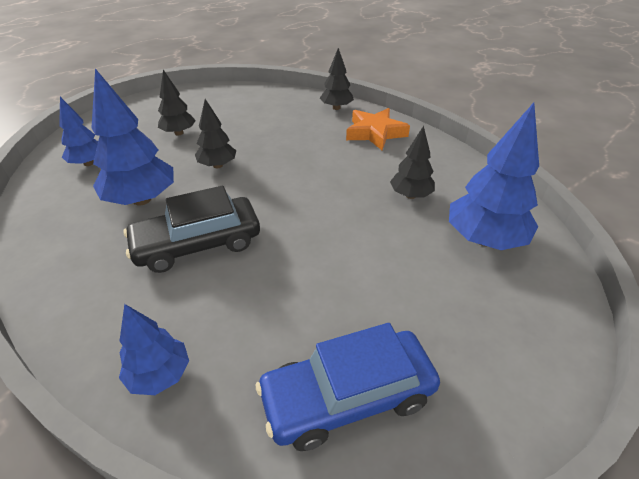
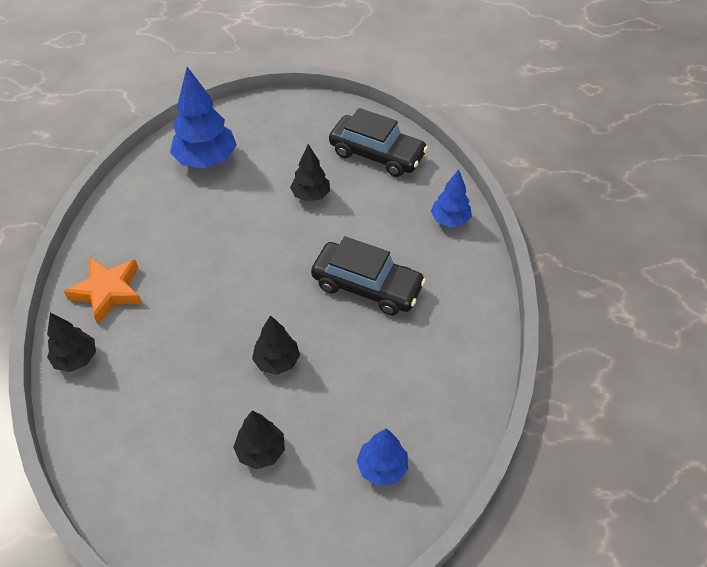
camera: 135 degrees left, 10 degrees up
blue tree [91,69,174,205] -> none
blue car [256,323,440,451] -> black car [329,108,428,177]
black tree [390,126,435,199] -> black tree moved to [290,144,330,202]

